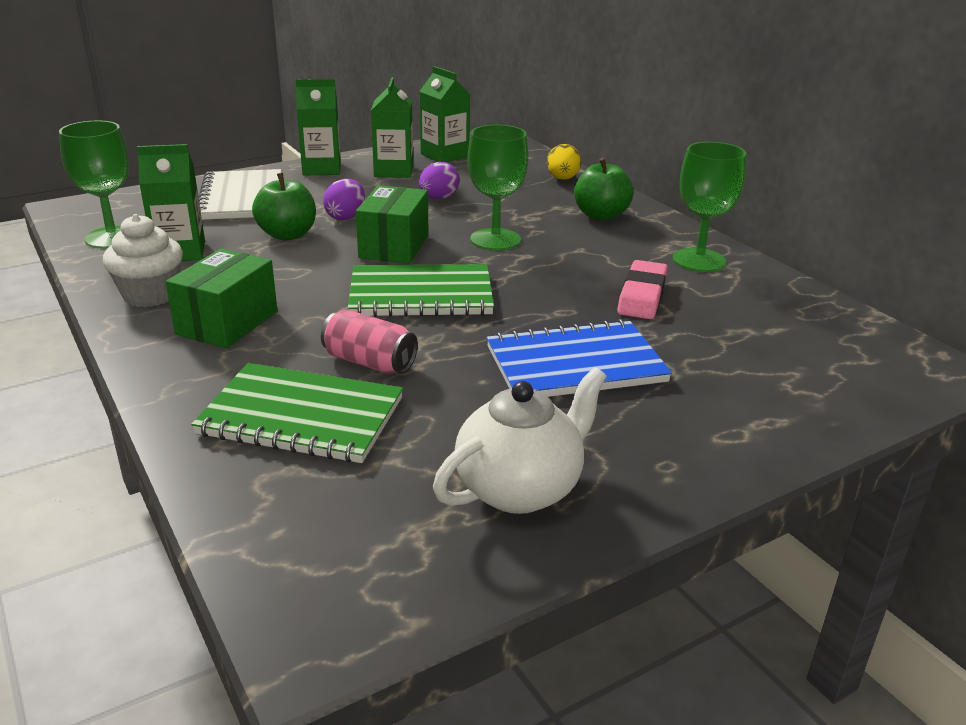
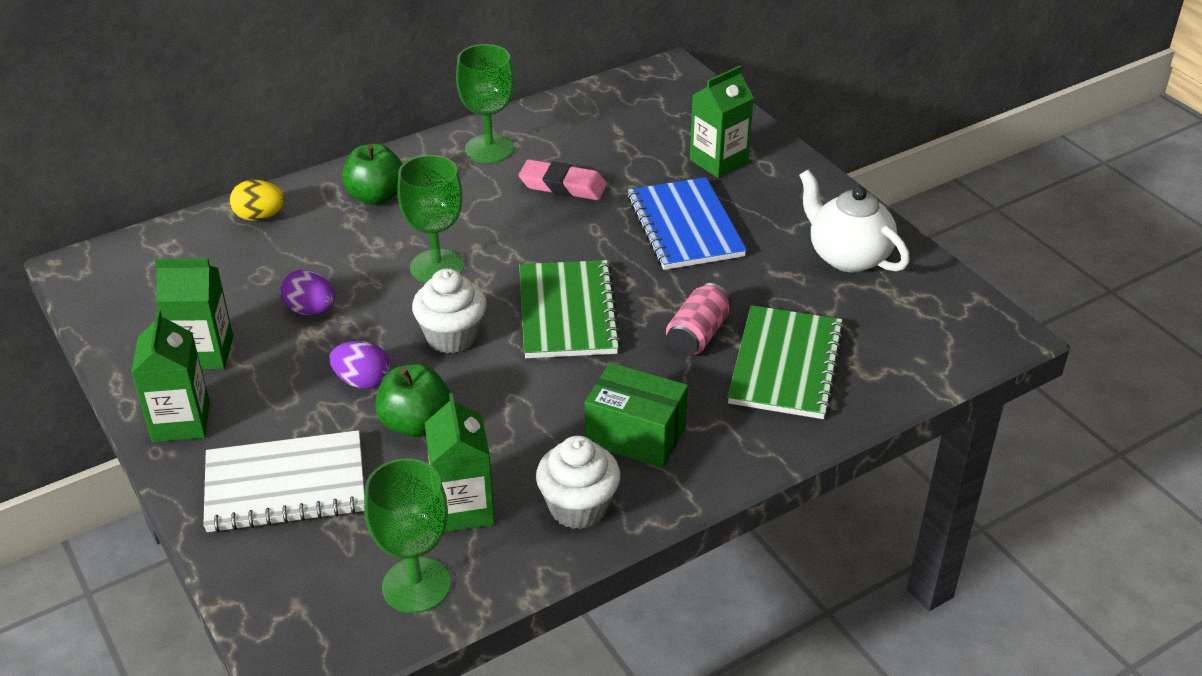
camera: 90 degrees left, 10 degrees up
green box [356,185,429,264] -> white cupcake [412,268,487,354]
green carton [420,66,470,162] -> green carton moved to [690,66,754,178]

